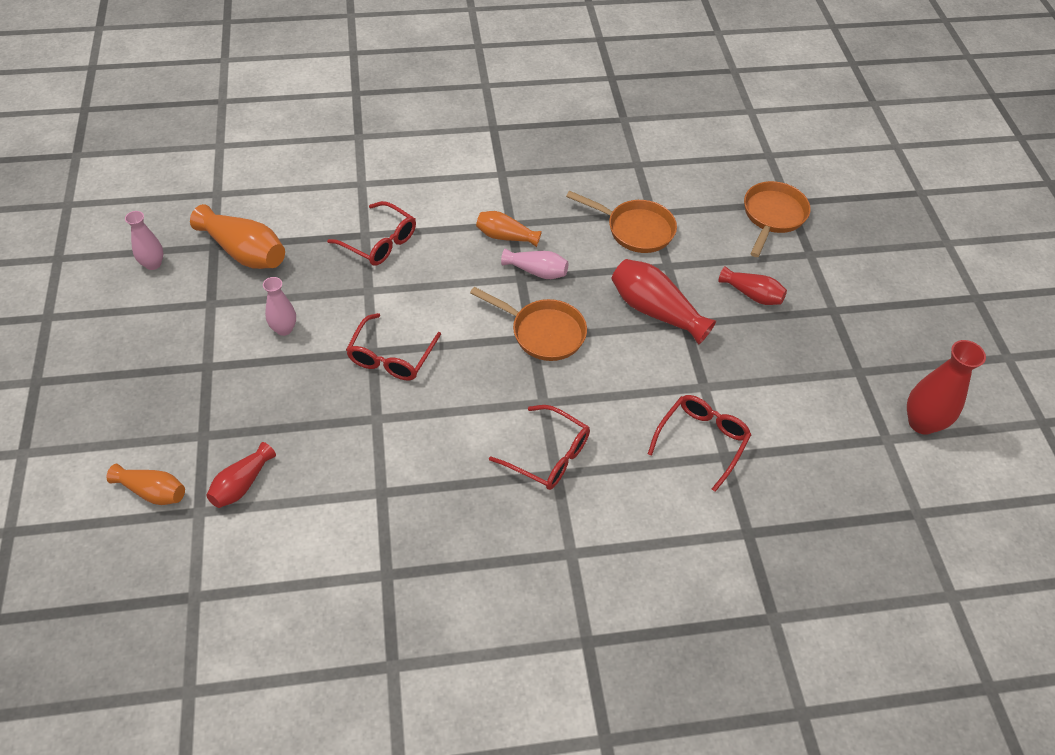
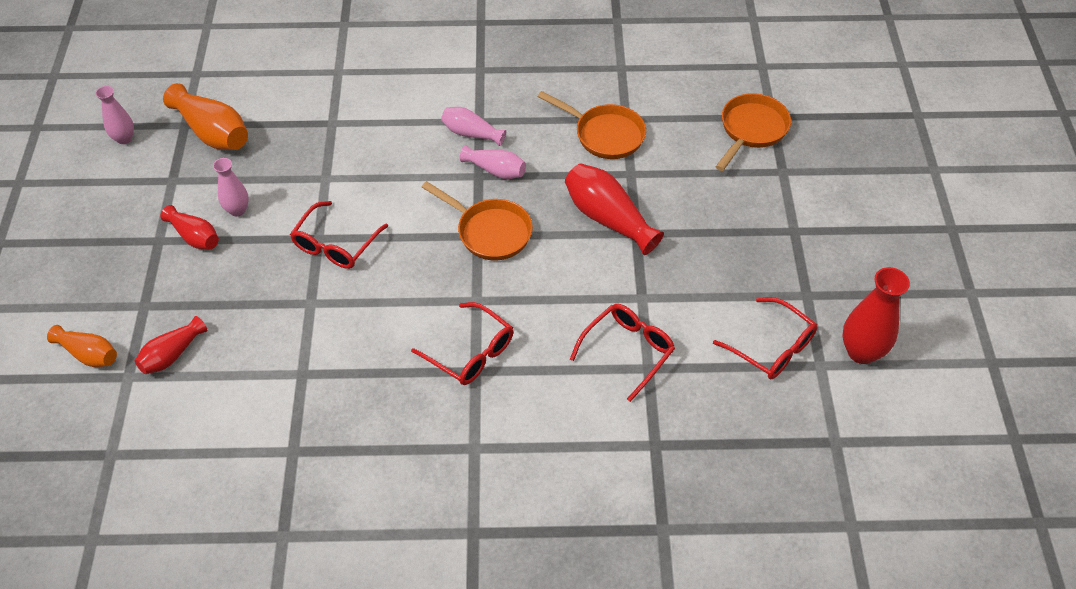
camera: 10 degrees right, 0 degrees up
red glasses [327,201,416,266] -> red glasses moved to [713,297,817,379]
orange vase [476,211,542,247] -> pink vase [441,107,506,146]
red vase [718,266,787,305] -> red vase moved to [160,205,219,249]

